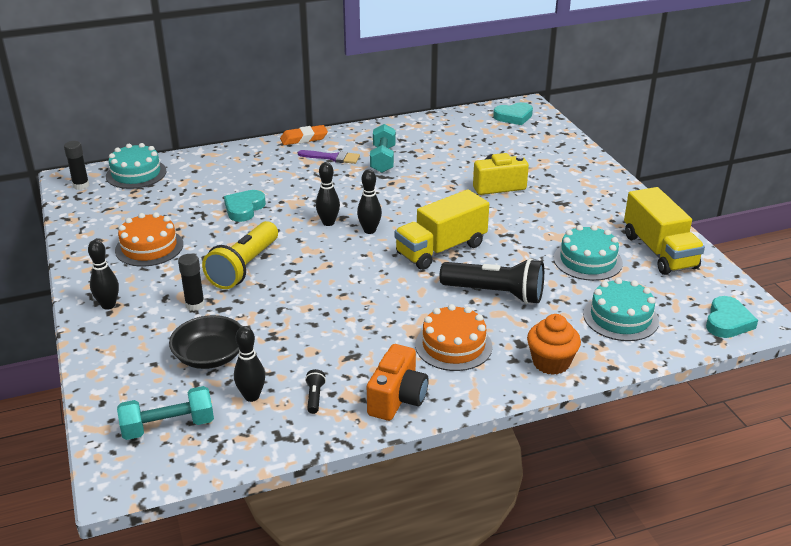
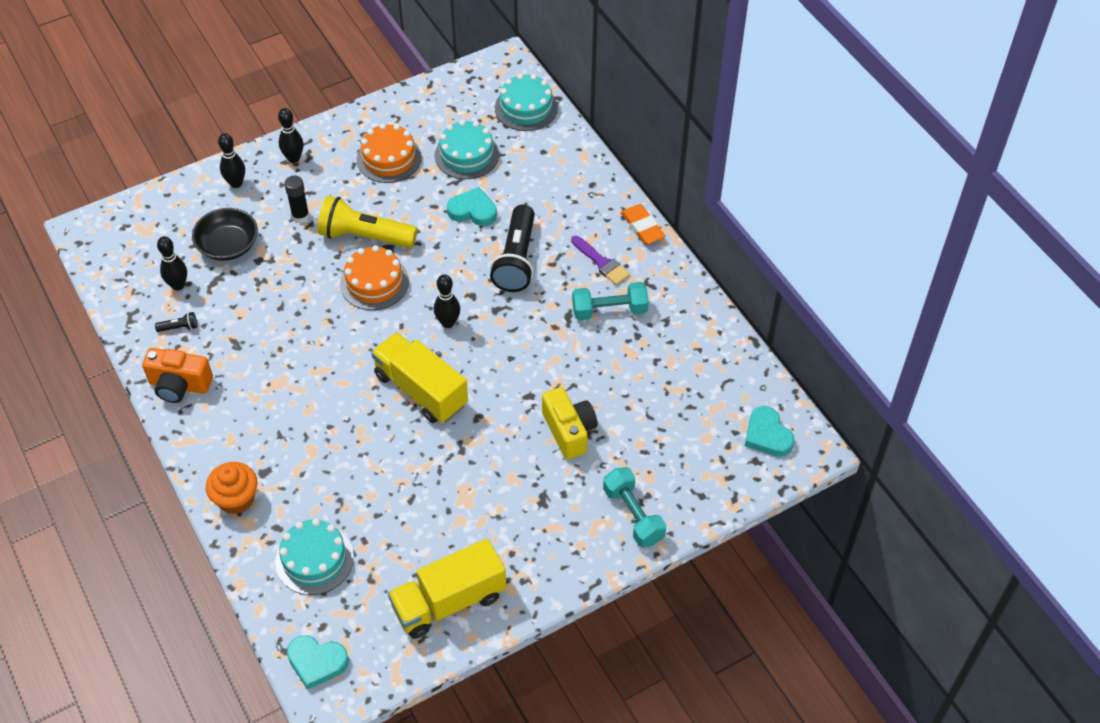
camera: 80 degrees right, 20 degrees up
black glue stick [64,141,89,190] -> none
turquoise dumbbell [117,386,214,440] -> turquoise dumbbell moved to [603,467,666,547]
purple brush [298,150,360,164] -> purple brush turned 45 degrees counterclockwise [571,236,630,285]
black bowling pin [316,162,340,226] -> black bowling pin moved to [218,133,245,188]
orange cake [415,304,492,371] -> orange cake moved to [340,245,409,310]
black flashlight [439,258,544,304] -> black flashlight moved to [490,204,535,292]
turquoise cake [554,225,623,281] -> turquoise cake moved to [435,120,499,179]

